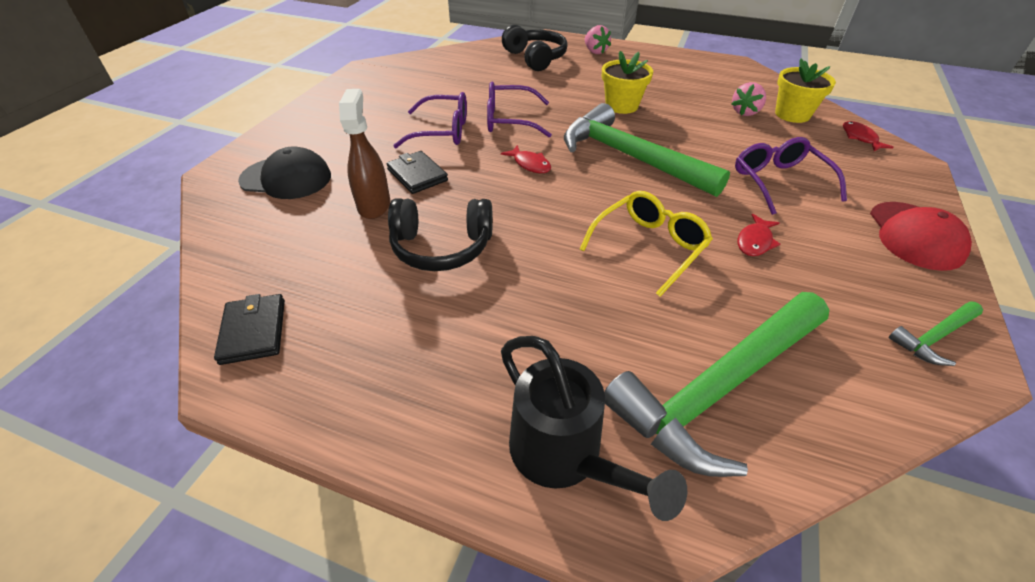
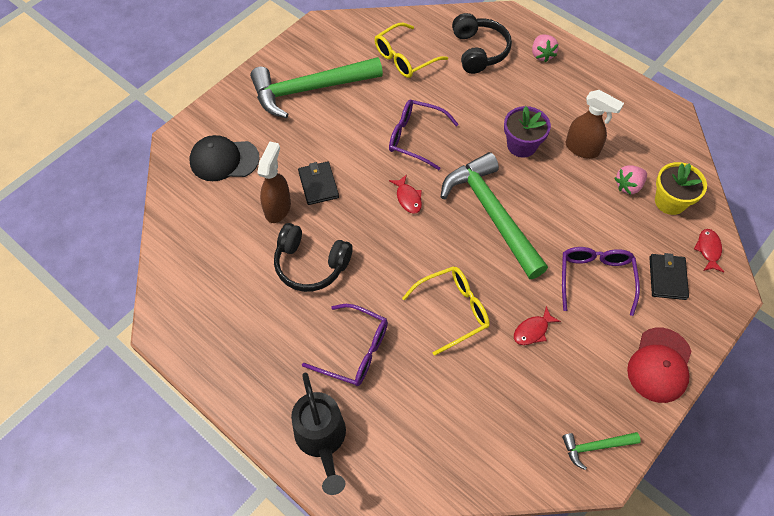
camera: 20 degrees right, 15 degrees up
black wallet [214,294,285,365] -> black wallet moved to [649,253,689,300]
black cap [238,146,331,199] -> black cap turned 150 degrees clockwise [190,135,260,181]
purple glasses [393,92,467,148] -> purple glasses moved to [302,304,388,386]
yellow flower pot [602,51,653,114] -> purple flower pot [504,106,551,158]
green hammer [604,292,829,477] -> green hammer moved to [250,57,383,118]
none -> yellow glasses [375,23,448,78]
none -> brown spray bottle [566,90,624,159]

